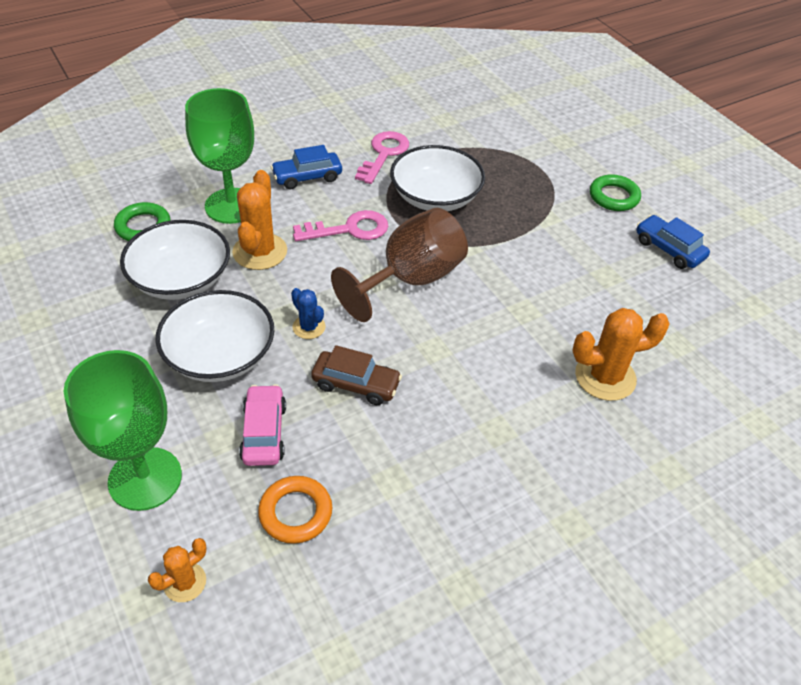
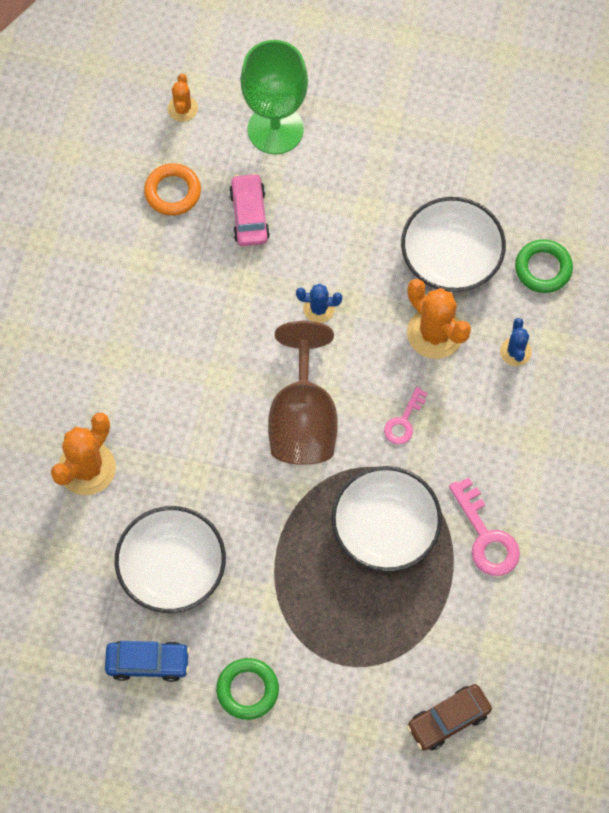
camera: 135 degrees right, 20 degrees up
white bowl [155,290,274,382] -> white bowl moved to [115,506,226,613]
green goblet [185,88,254,224] -> blue cactus [500,318,532,366]
pink car [239,384,286,466] -> pink car turned 135 degrees counterclockwise [229,173,270,246]
blue car [271,145,342,189] -> none
pink key [293,210,388,241] -> pink key [384,387,428,444], size x0.62
brown car [311,345,402,405] -> brown car moved to [407,684,492,751]

